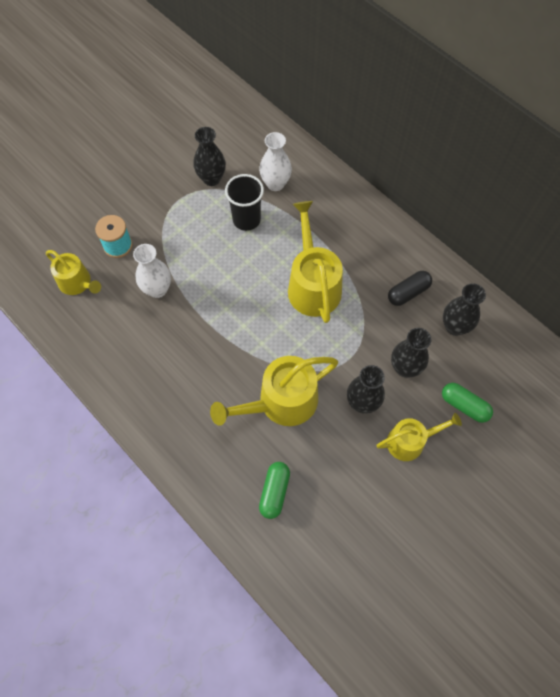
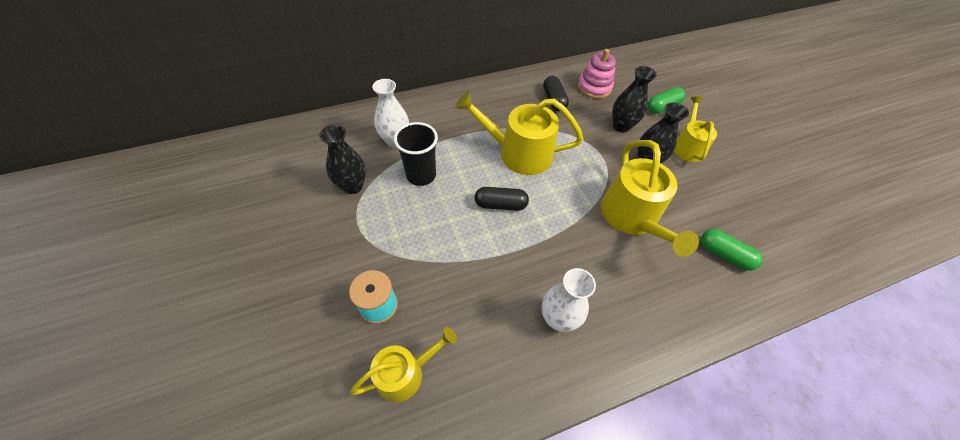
camera: 70 degrees left, 10 degrees down
white vase [133,244,171,298] -> white vase moved to [541,268,596,332]
black vase [443,283,486,336] -> pink stacking toy [578,49,616,99]
none -> black capsule [475,187,529,211]

